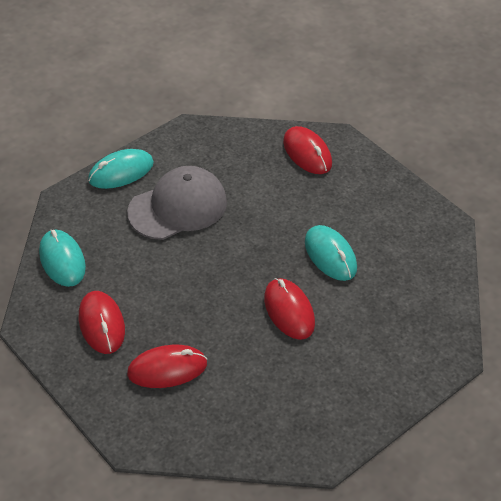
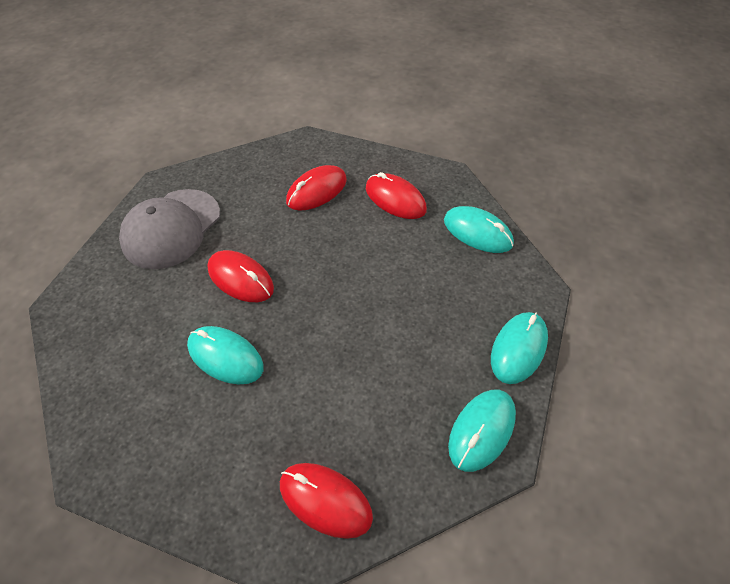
camera: 150 degrees right, 5 degrees up
grey cap [127,166,227,240] -> grey cap moved to [119,189,220,269]
none -> turquoise mouse [448,390,516,472]

